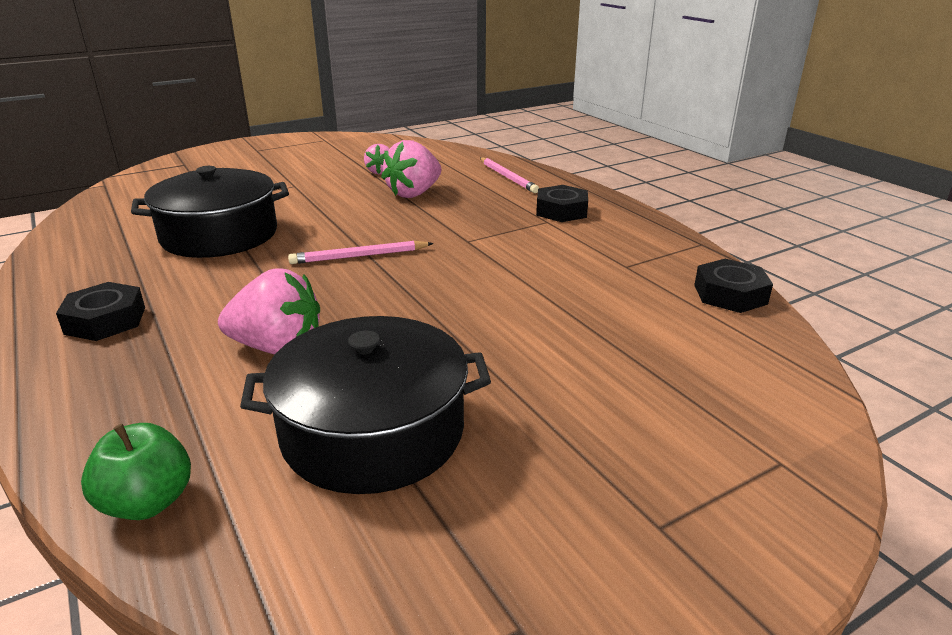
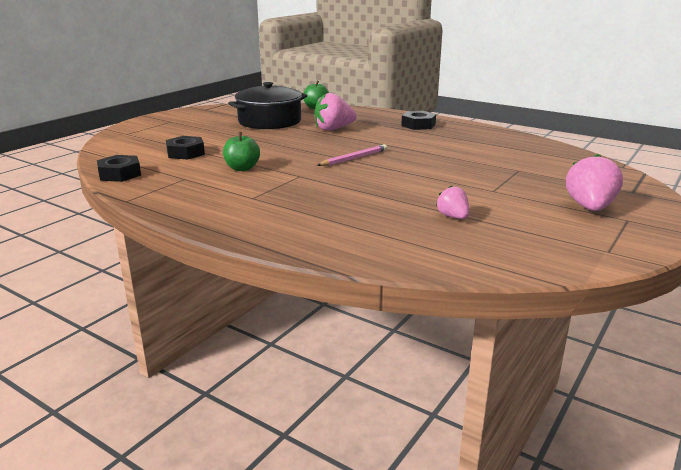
camera: 155 degrees right, 5 degrees down
black pot [131,166,289,258] -> none
pink strawberry [381,140,441,198] -> pink strawberry moved to [566,154,623,211]
pink pencil [480,157,539,193] -> none
black nut [536,185,588,222] -> black nut moved to [166,136,205,160]
none -> green apple [223,132,260,171]

